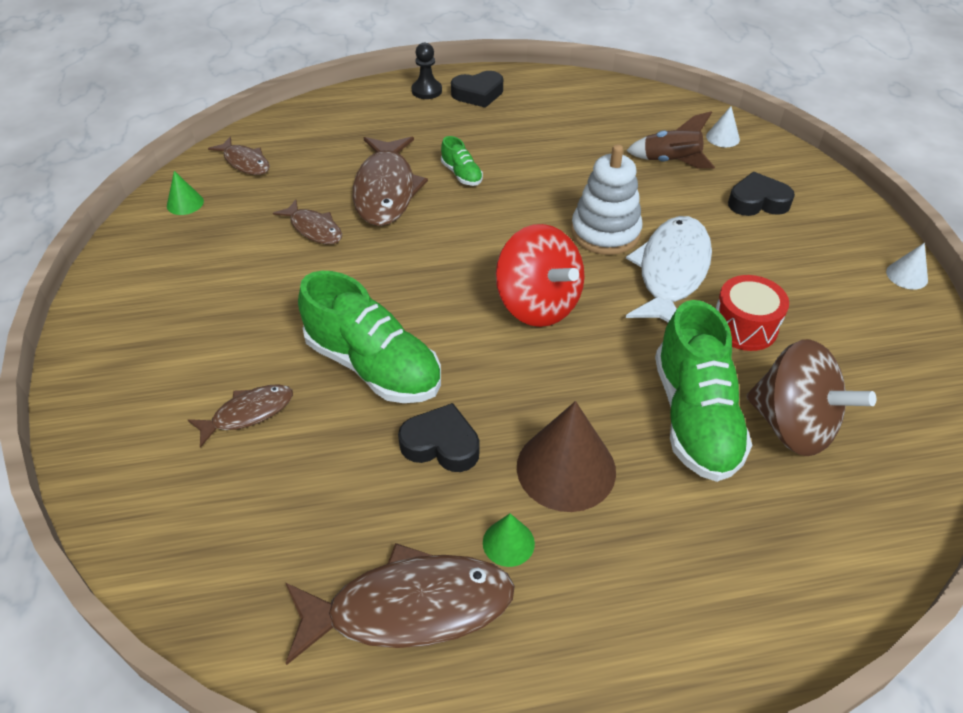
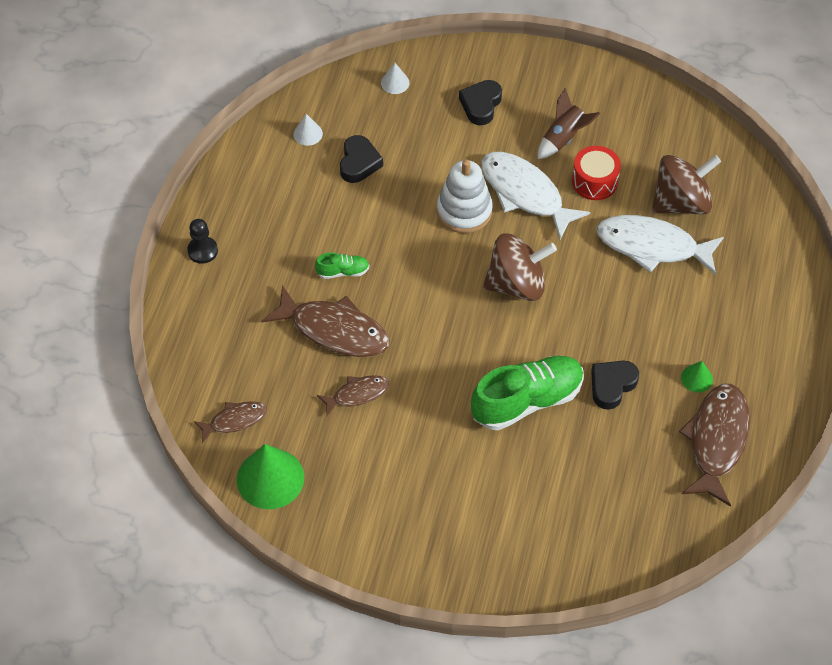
camera: 65 degrees left, 10 degrees up
green cone [167,171,204,215] -> green cone [237,444,304,509], size x2.04
brown fish [188,384,293,448] -> none
black heart [451,71,503,108] -> black heart moved to [340,135,383,183]
red spinning top [496,224,584,327] -> brown spinning top [483,233,557,301]
brown cone [517,401,616,512] -> none
brown rocket [626,111,715,169] -> brown rocket moved to [538,88,600,159]
green shoe [655,300,752,482] -> white fish [596,215,724,275]
white cone [886,243,928,290] -> white cone moved to [294,114,323,146]

